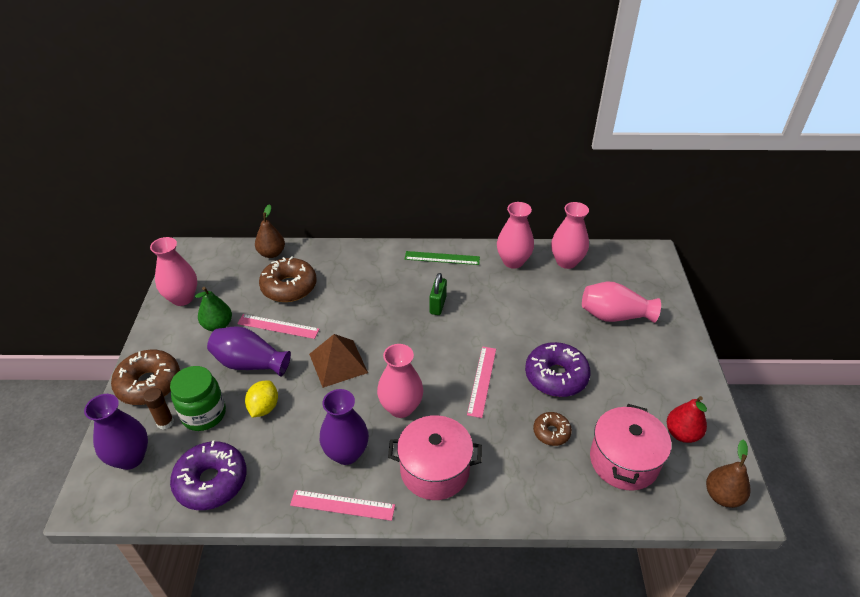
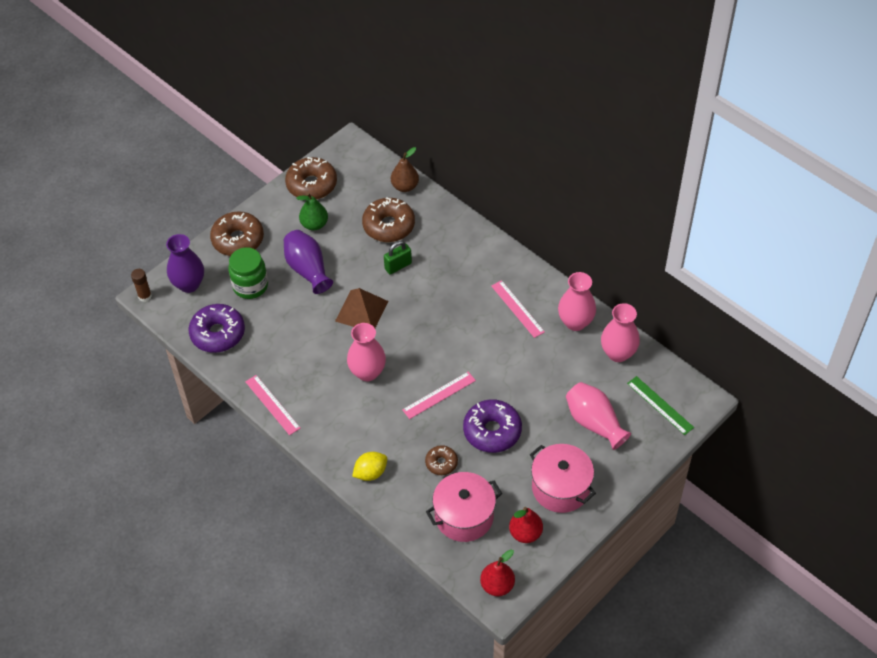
camera: 45 degrees right, 10 degrees up
brown glue stick [143,388,174,429] -> brown glue stick moved to [131,269,152,302]
pink vase [150,237,197,306] -> brown donut [285,157,337,200]
pink ruler [237,314,319,339] -> pink ruler moved to [491,280,545,338]
yellow lemon [245,380,278,418] -> yellow lemon moved to [352,452,387,481]
purple vase [320,389,369,465] -> none
pink pot [388,415,482,500] -> pink pot moved to [530,444,596,513]
green ruler [405,251,480,265] -> green ruler moved to [627,376,694,435]
green padlock [429,273,447,315] -> green padlock moved to [384,241,412,275]
brown pear [706,439,751,508] -> red pear [480,550,515,596]

